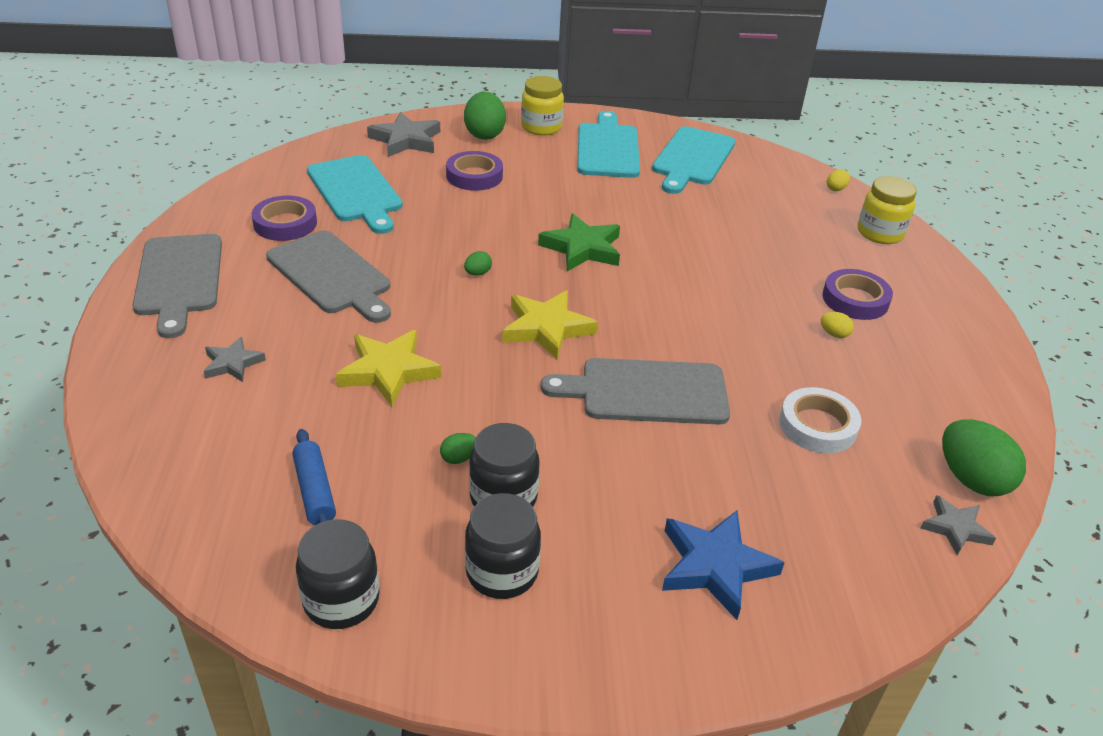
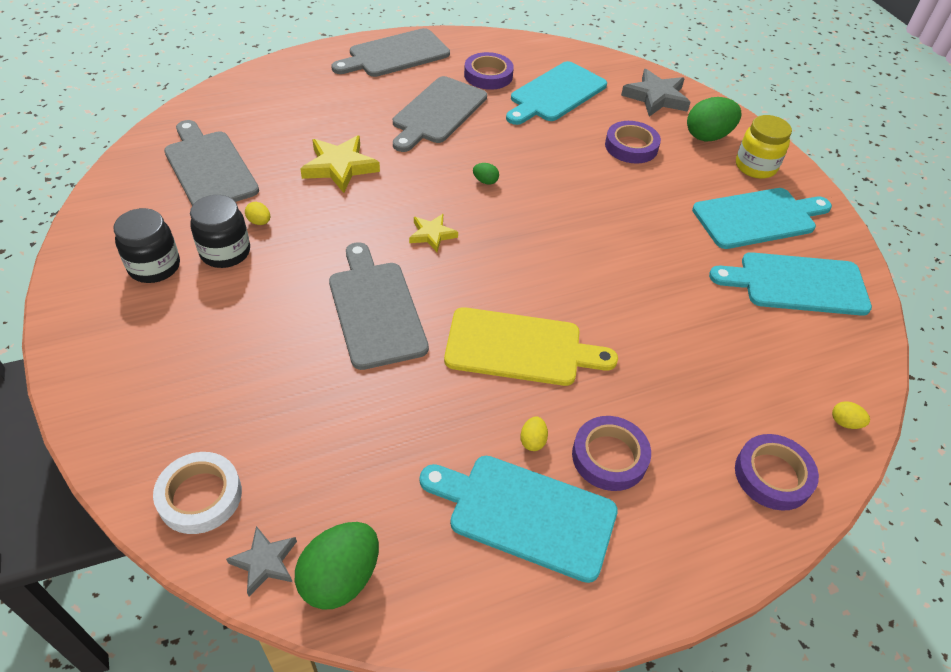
camera: 70 degrees right, 10 degrees up
grey star [204,337,266,382] -> none
blue rolling pin [292,429,336,525] -> grey cutting board [164,120,259,205]
black jar [296,519,379,629] -> none
green egg [440,433,476,464] -> yellow egg [245,202,270,225]
yellow star [502,290,598,360] -> yellow star [409,214,458,252], size x0.59
green star [538,214,620,271] -> none
blue star [662,511,785,620] -> none
white tape [779,387,862,453] -> white tape moved to [153,452,242,534]
yellow jar [858,176,917,244] -> purple tape [735,434,819,511]
none -> turquoise cutting board [420,456,618,583]
none -> yellow cutting board [444,307,618,386]

